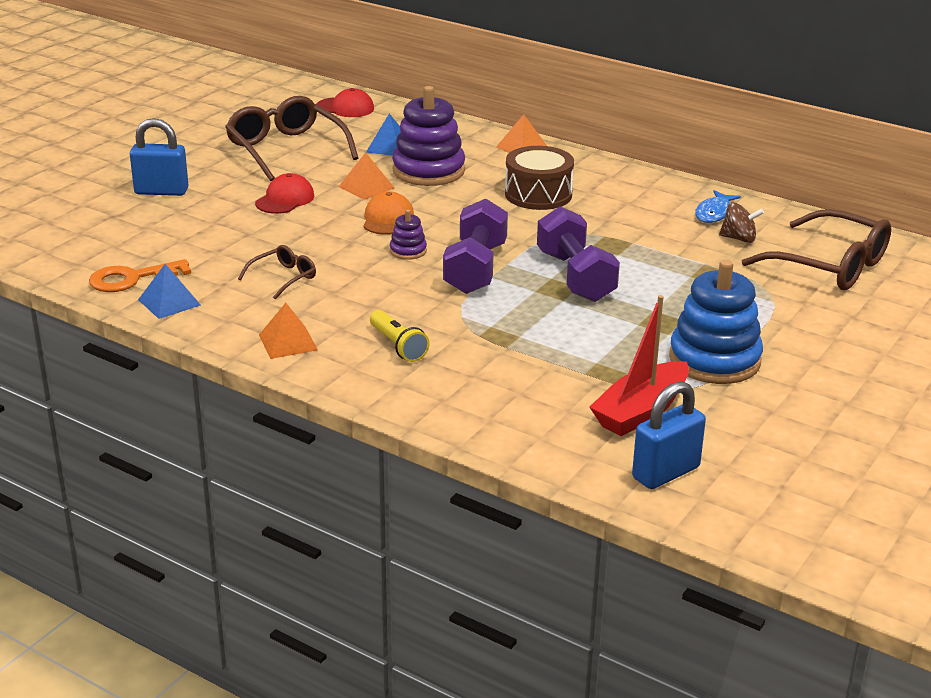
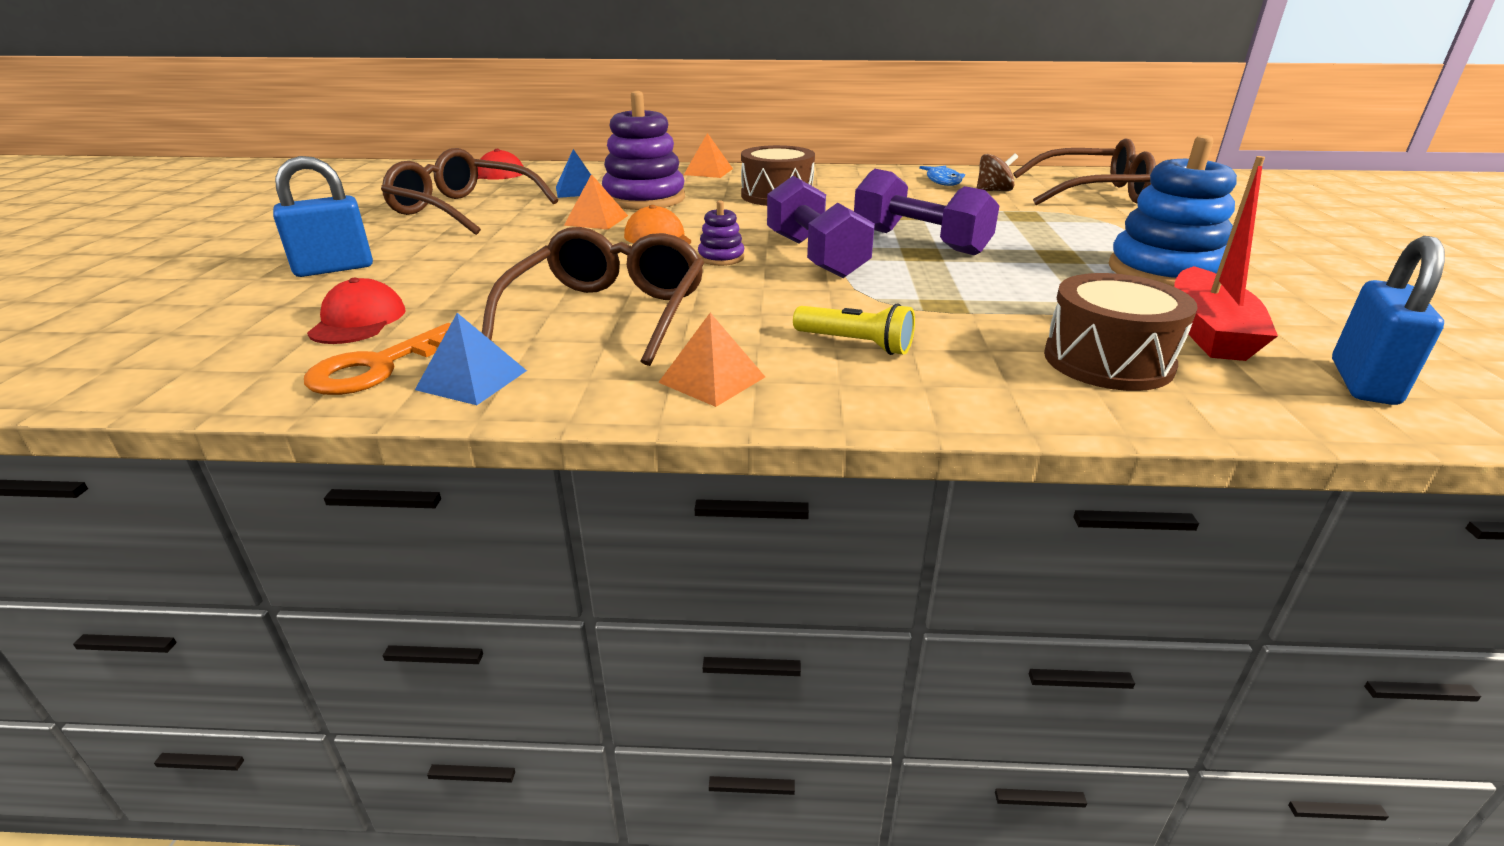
camera: 30 degrees left, 0 degrees up
brown glasses [238,245,316,299] -> brown glasses [482,227,704,366], size x2.02
red cap [255,173,315,214] -> red cap moved to [307,278,405,344]
none -> brown drum [1044,273,1198,391]

